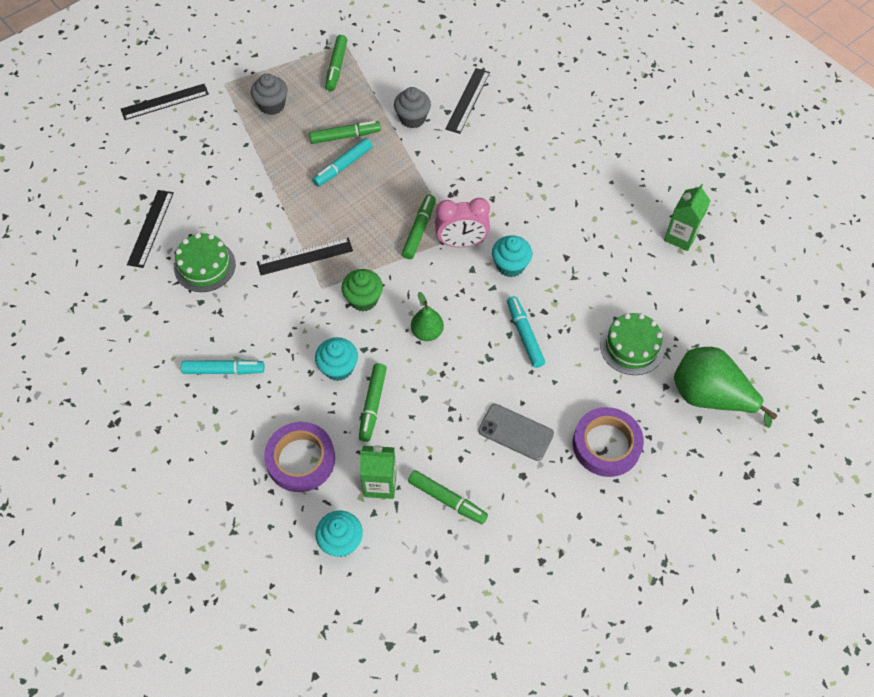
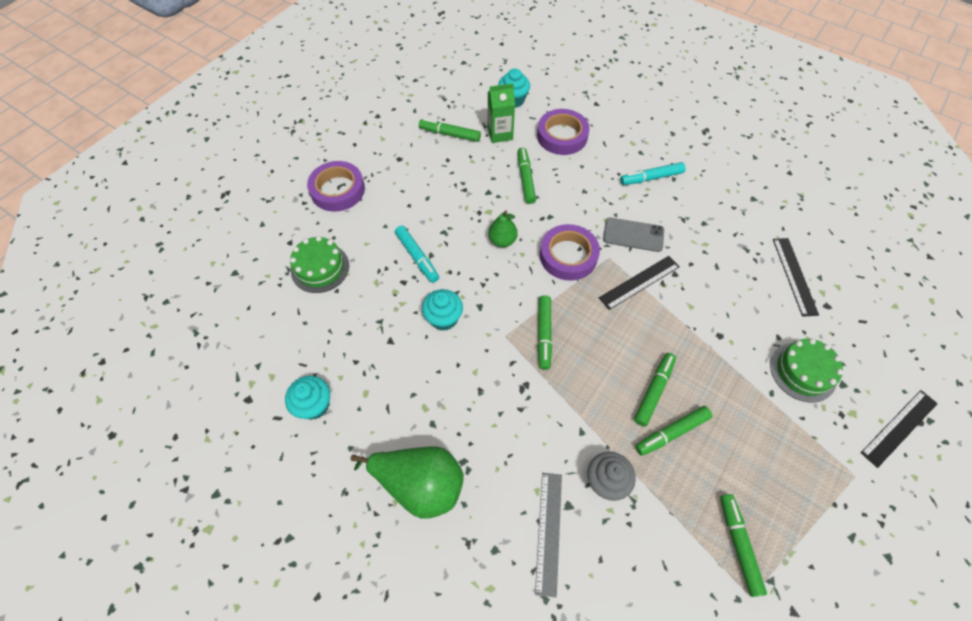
camera: 165 degrees right, 0 degrees up
green cake [174,233,236,292] -> green cake moved to [770,338,843,402]
grey cupcake [251,74,288,115] -> none
turquoise marker [313,138,373,187] -> green marker [634,353,676,426]
turquoise cupcake [315,337,358,381] -> turquoise cupcake moved to [285,376,330,420]
green cupcake [341,269,383,311] -> purple tape [540,224,600,281]
pink clock [435,198,490,247] -> none
black ruler [446,68,490,134] -> grey ruler [535,473,562,598]
grey phone [478,404,554,461] -> grey phone moved to [603,217,664,252]
green carton [664,184,710,251] -> none
green pear [674,347,778,428] -> green pear moved to [350,446,464,519]

